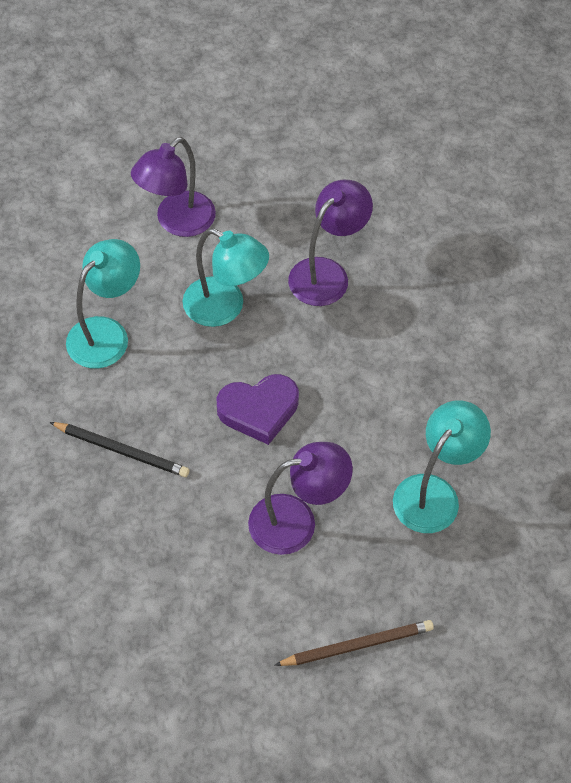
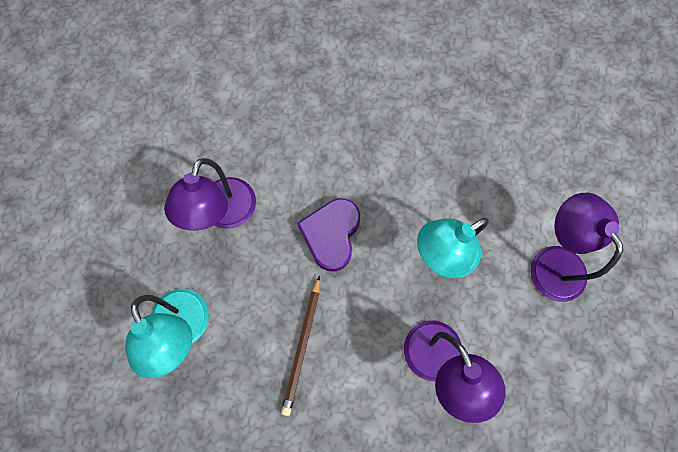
camera: 120 degrees right, 15 degrees up
black pencil [50,422,189,477] -> none
turquoise lamp [66,239,140,369] -> none
brown pencil [275,620,434,666] -> brown pencil moved to [281,276,320,416]

